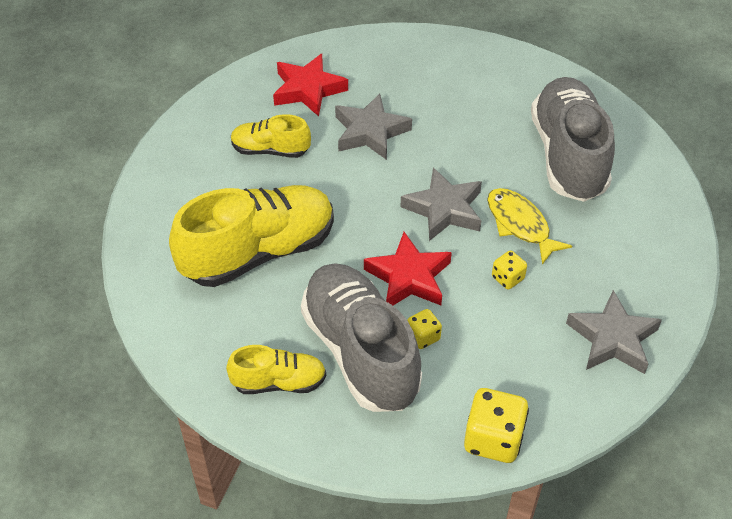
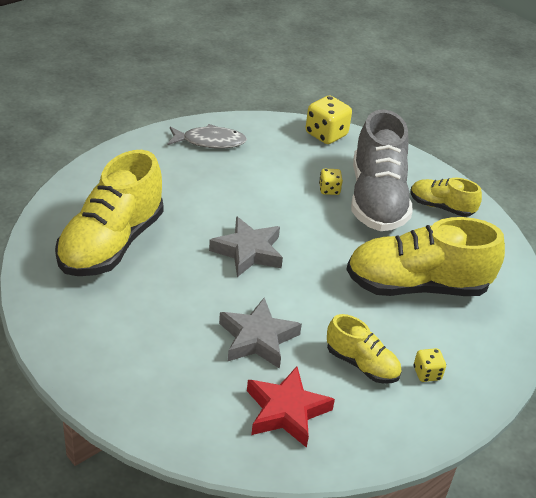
camera: 155 degrees left, 10 degrees down
red star [364,232,452,306] -> none
yellow fish [487,188,572,265] -> none
yellow dice [492,251,527,289] -> yellow dice moved to [414,348,446,382]
grey shoe [531,77,615,202] -> yellow shoe [55,150,163,276]
grey star [566,290,662,374] -> grey fish [168,124,247,149]

